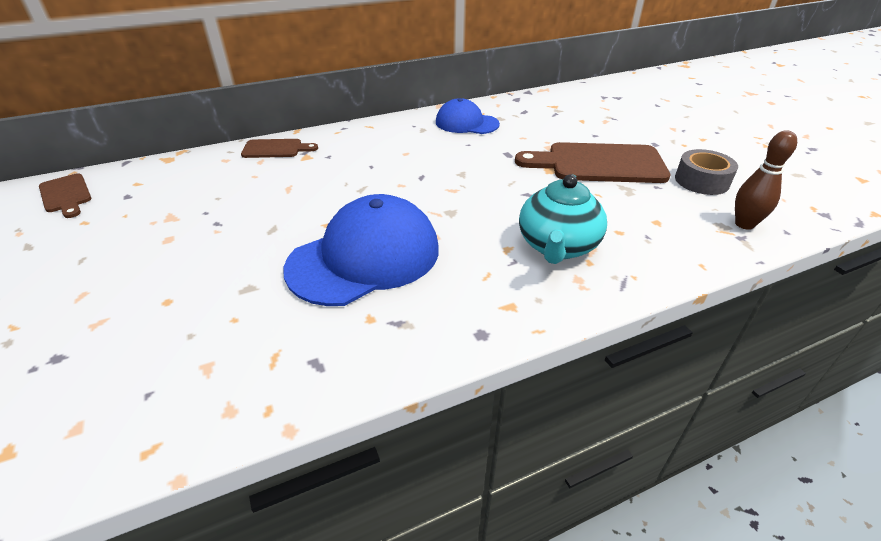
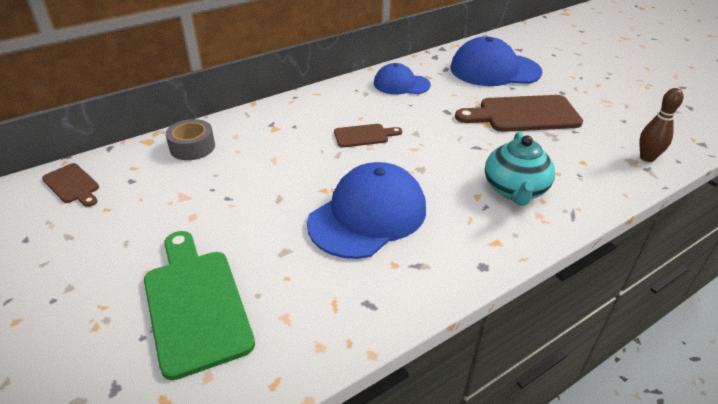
camera: 10 degrees left, 0 degrees up
brown cutting board [241,139,318,158] -> brown cutting board moved to [334,124,402,147]
grey tape [675,149,738,195] -> grey tape moved to [165,119,215,160]
none -> green cutting board [144,231,255,380]
none -> blue cap [450,36,542,86]

